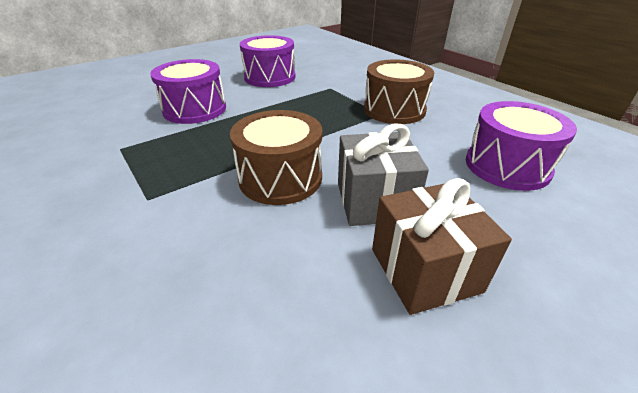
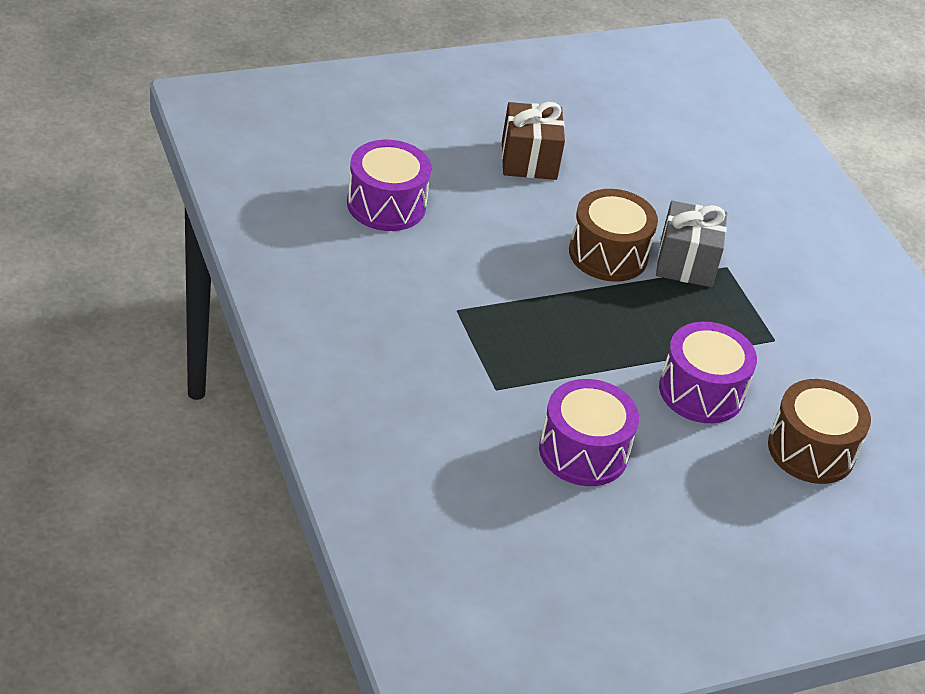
camera: 170 degrees left, 5 degrees up
grey gift [338,124,429,226] -> grey gift moved to [656,201,727,287]
brown drum [364,59,434,124] -> brown drum moved to [768,379,871,484]

